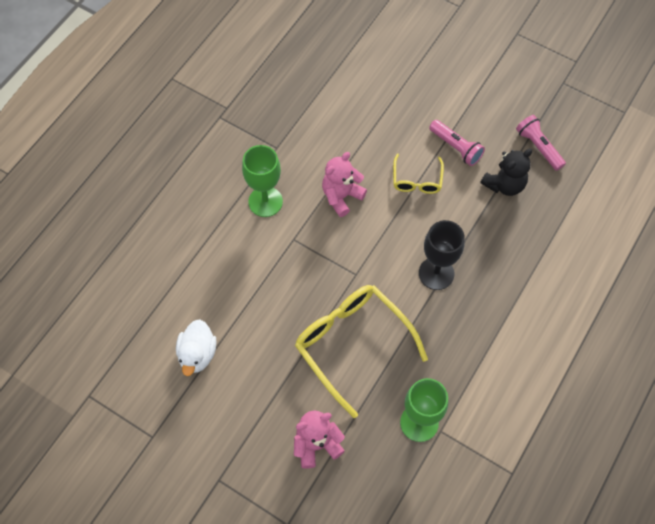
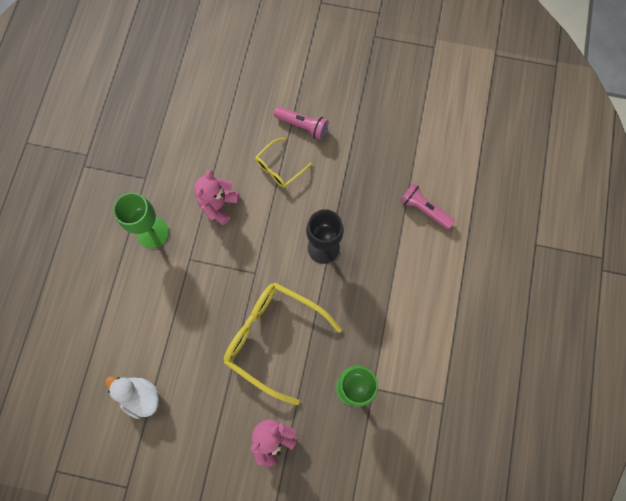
camera: 20 degrees left, 10 degrees up
white duck [176,319,216,376] -> white duck turned 135 degrees clockwise [105,376,159,419]
yellow glasses [393,154,444,194] -> yellow glasses turned 60 degrees clockwise [255,138,312,188]
black teddy bear [480,149,532,196] -> none
pink flashlight [516,115,566,171] -> pink flashlight moved to [400,183,455,229]

